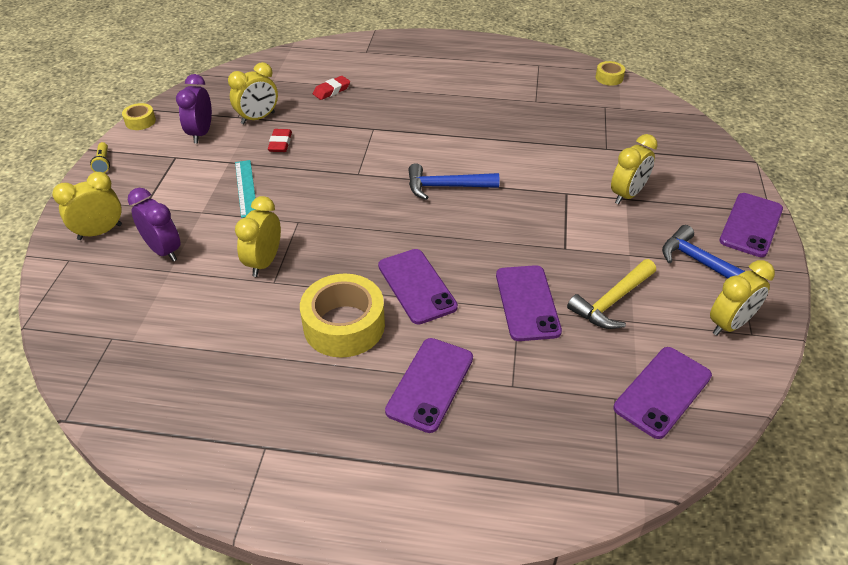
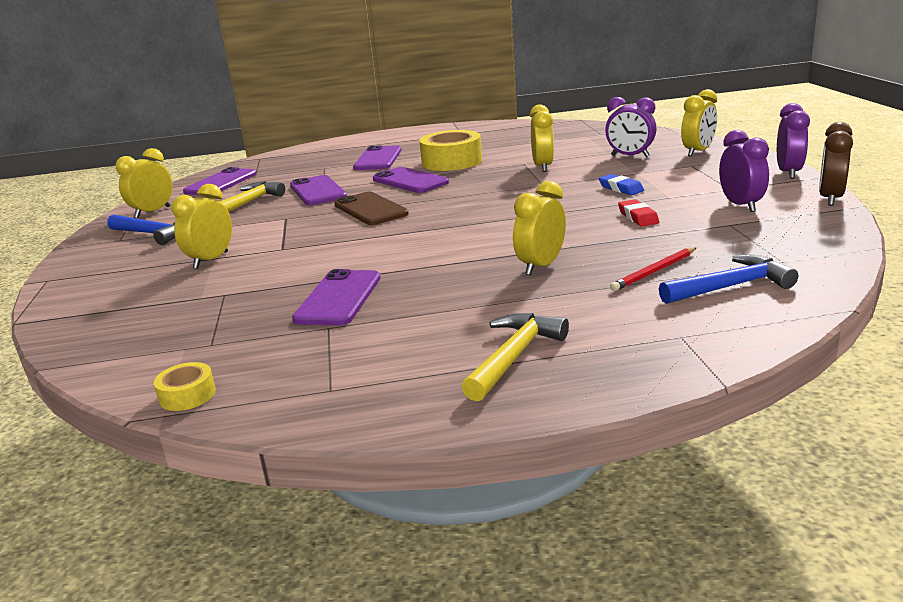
camera: 165 degrees right, 20 degrees down
yellow flashlight [90,142,110,173] -> purple clock [777,103,810,179]
yellow tape [122,103,156,130] -> brown clock [819,122,853,206]
yellow clock [228,62,278,124] -> yellow clock moved to [513,181,566,275]
turquoise ruler [235,160,256,218] -> blue eraser [599,174,644,195]
red eraser [313,76,350,100] -> red pencil [610,247,697,291]
blue hammer [408,163,499,200] -> blue hammer moved to [659,255,798,304]
purple phone [719,193,783,257] -> purple phone moved to [292,269,380,325]
none -> brown phone [334,192,409,225]
none -> yellow hammer [462,313,569,401]

